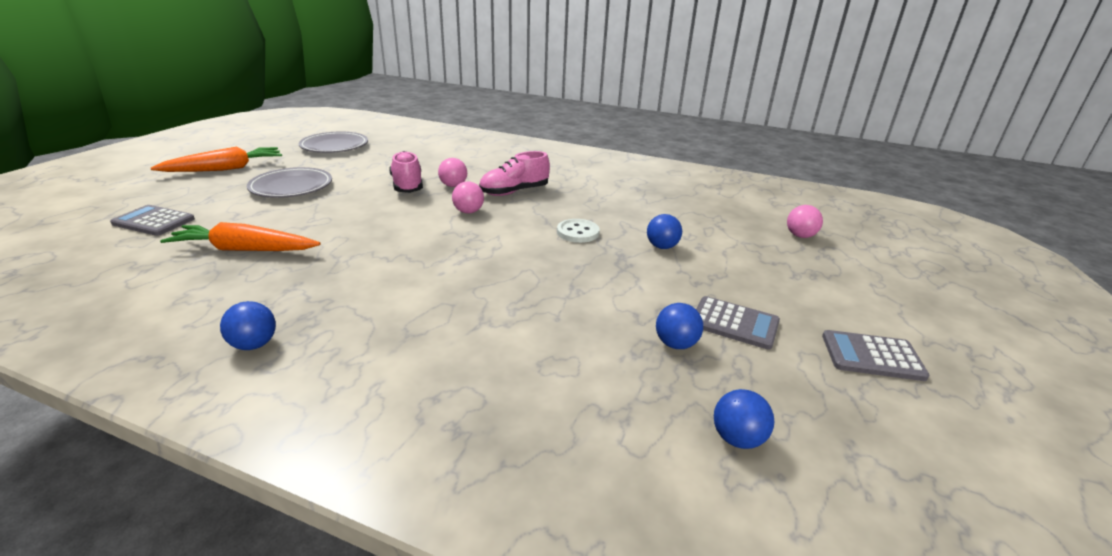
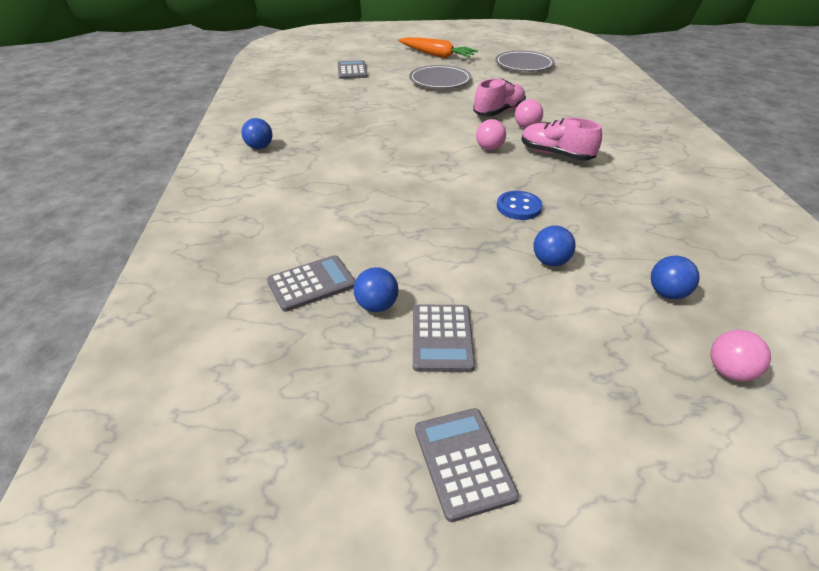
camera: 65 degrees right, 10 degrees up
orange carrot [160,222,320,251] -> none
white button [557,219,600,243] -> blue button [497,191,543,220]
blue ball [714,389,775,449] -> blue ball moved to [651,256,700,299]
none -> grey calculator [267,255,356,312]

